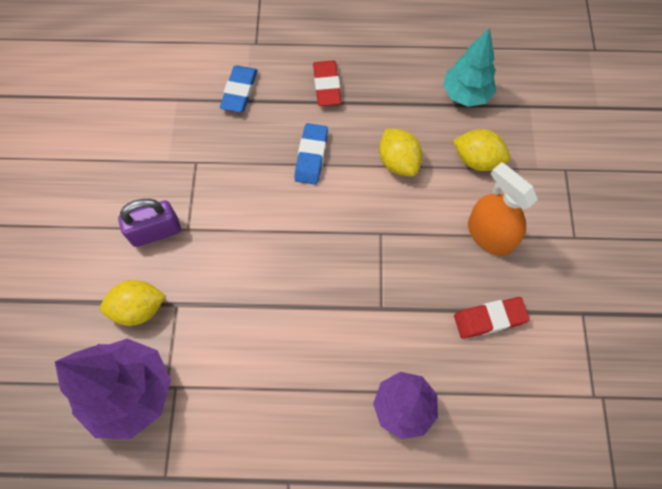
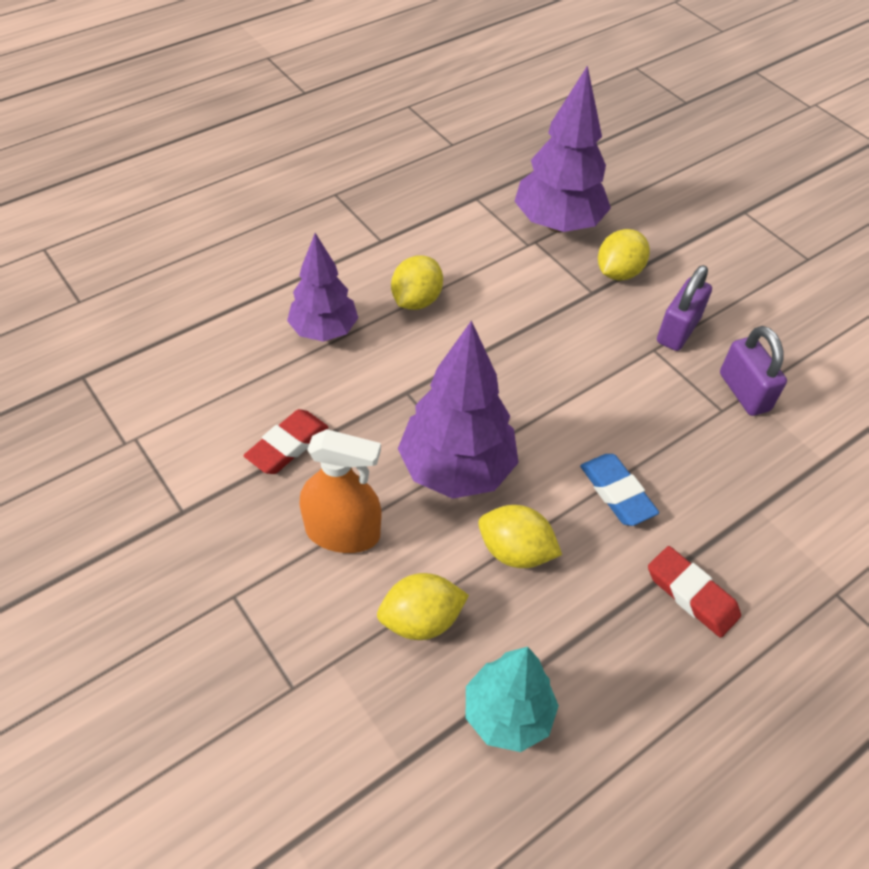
camera: 140 degrees right, 15 degrees down
blue eraser [220,66,258,113] -> none
none -> yellow lemon [391,256,443,310]
none -> purple tree [398,320,519,499]
none -> purple padlock [720,326,787,416]

